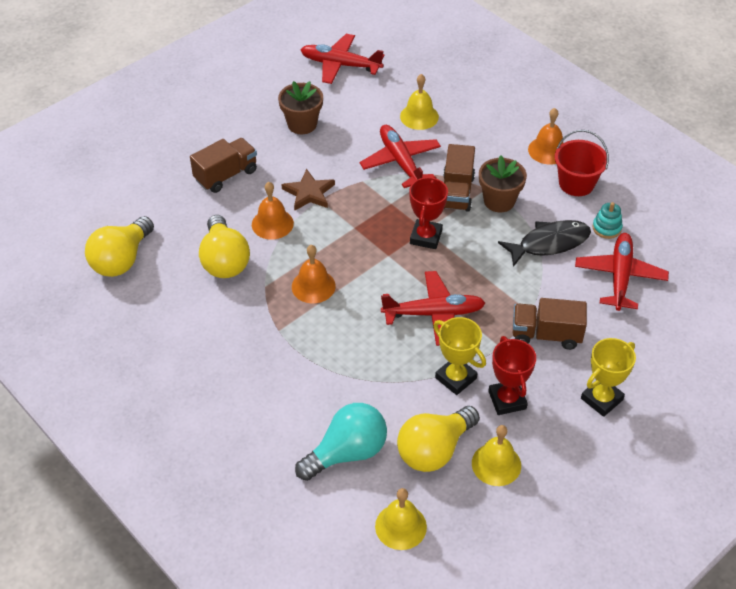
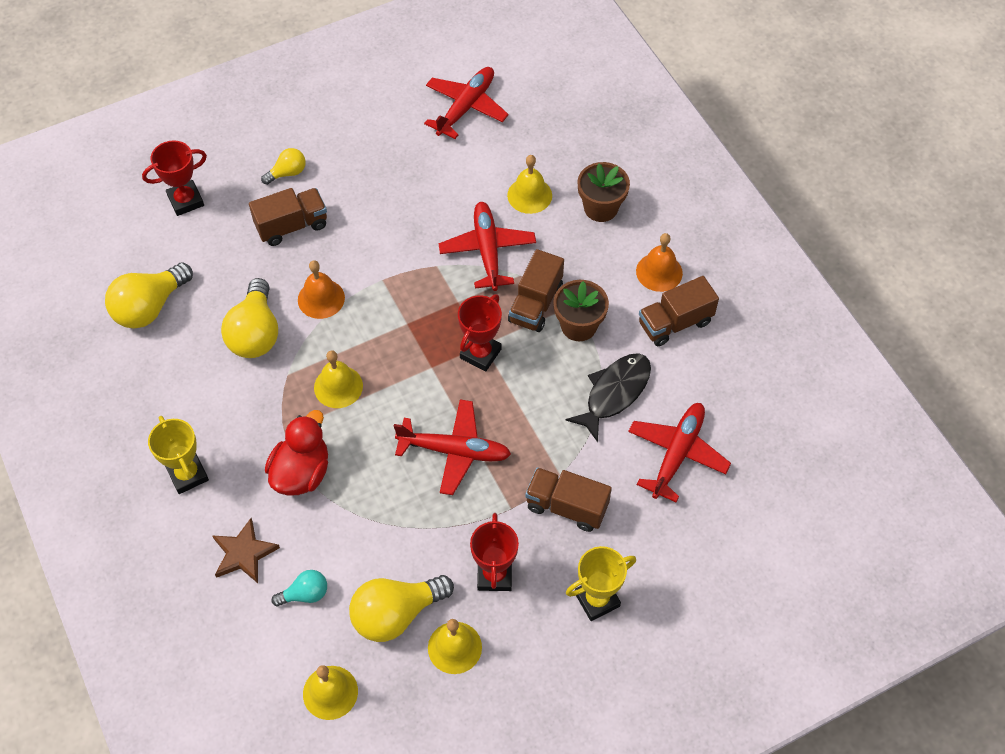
camera: 15 degrees right, 10 degrees up
brown flower pot [278,81,323,134] -> brown flower pot moved to [577,162,630,222]
brown star [281,169,335,211] -> brown star moved to [213,518,280,583]
orange bell [292,245,336,303] -> yellow bell [314,350,363,408]
turquoise light bulb [295,403,387,481] -> turquoise light bulb [271,570,327,606], size x0.53
red plane [301,34,384,84] -> red plane turned 90 degrees clockwise [424,67,509,139]
yellow trophy [433,317,486,395] -> yellow trophy moved to [148,416,209,494]
black fish [498,220,591,267] -> black fish turned 45 degrees counterclockwise [565,353,651,442]
red bucket [555,130,609,196] -> brown truck [639,276,719,346]
turquoise stacking toy [592,202,623,239] -> none
none -> red trophy [142,140,207,216]
none -> yellow light bulb [261,148,306,185]
none -> red duck [265,410,328,496]

